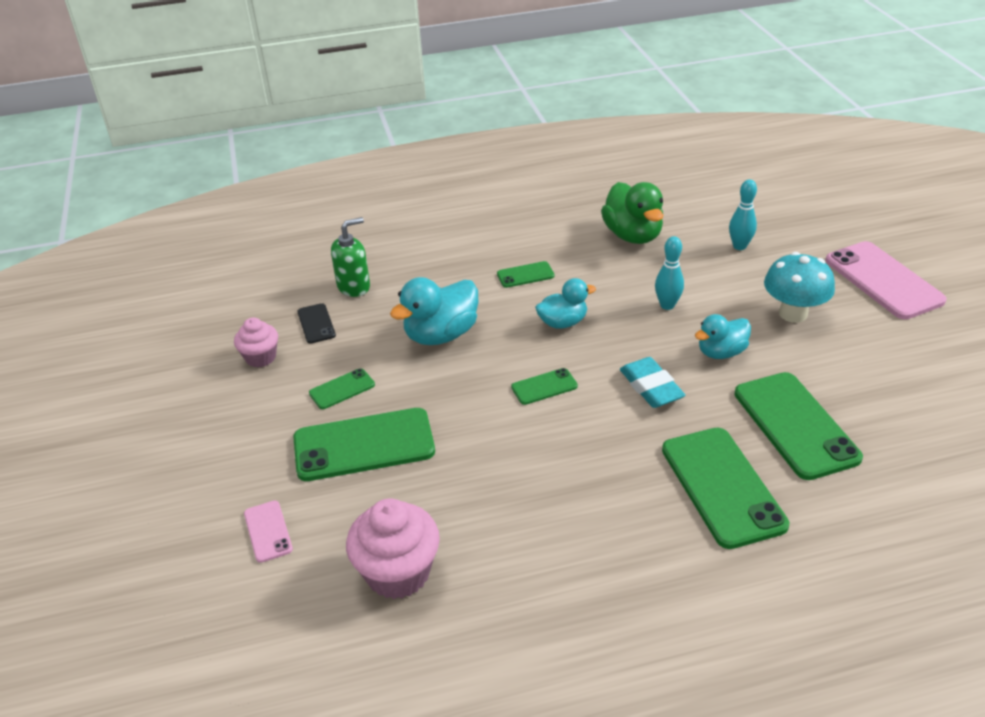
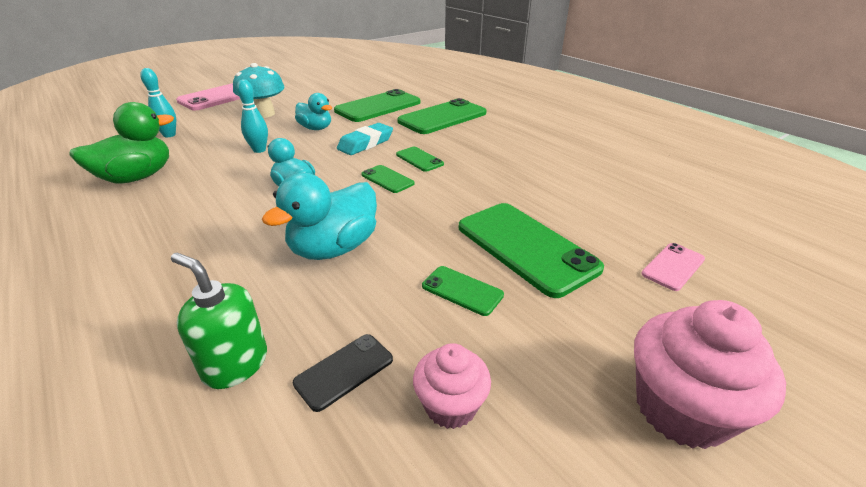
camera: 115 degrees left, 5 degrees down
pink cupcake [346,498,440,599] -> pink cupcake moved to [634,300,786,449]
turquoise duck [390,277,478,345] -> turquoise duck turned 105 degrees clockwise [262,173,377,260]
green phone [497,261,555,288] -> green phone moved to [396,147,444,172]

